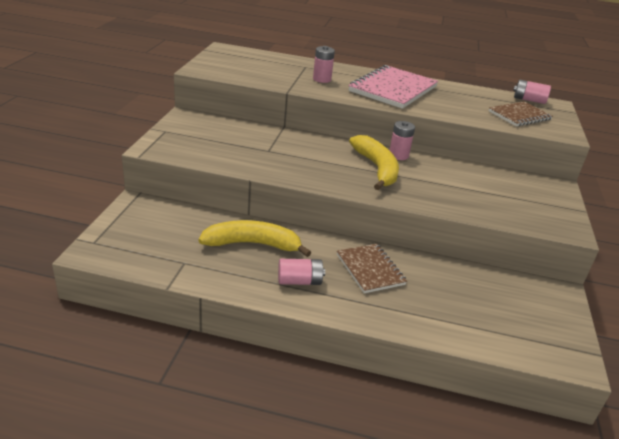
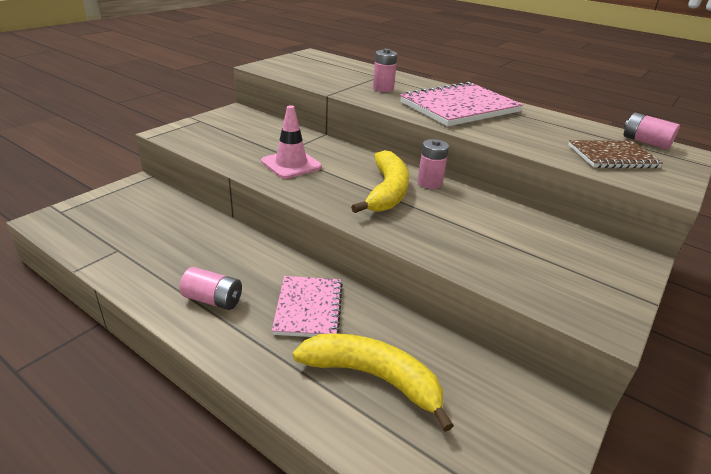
camera: 25 degrees right, 0 degrees up
yellow banana [199,220,311,257] -> yellow banana moved to [293,333,454,432]
brown notebook [337,244,407,293] -> pink notebook [272,276,343,337]
none -> pink traffic cone [261,105,322,179]

